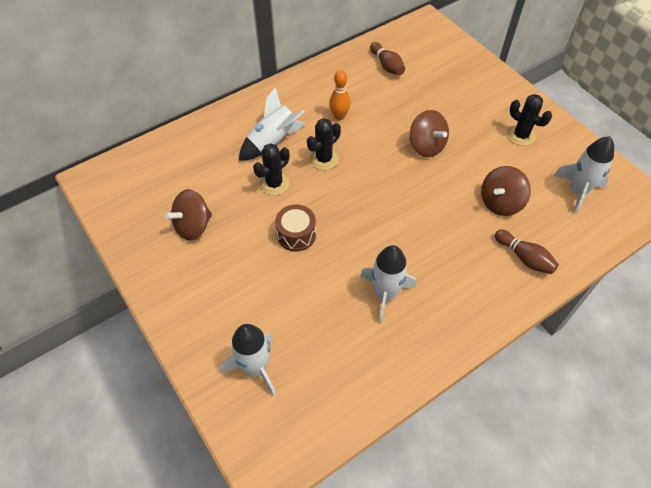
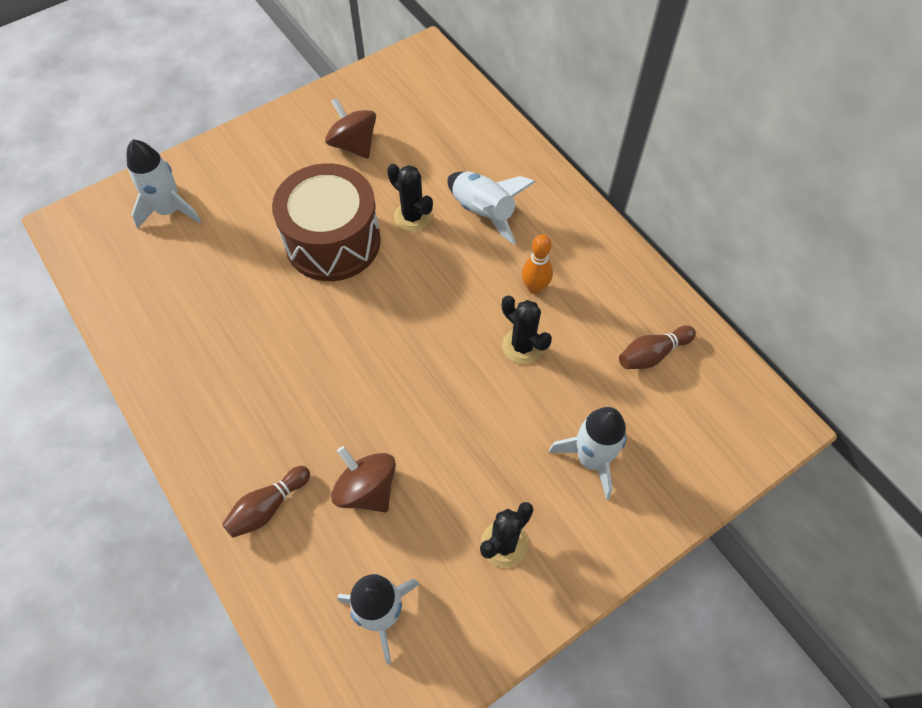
camera: 90 degrees right, 5 degrees up
brown drum [275,204,316,252] -> brown drum [272,163,381,281], size x2.00
black cactus [307,118,341,170] -> black cactus moved to [502,295,552,364]
white rocket [360,245,416,324] -> white rocket moved to [549,407,627,500]
brown spinning top [410,110,449,157] -> none

